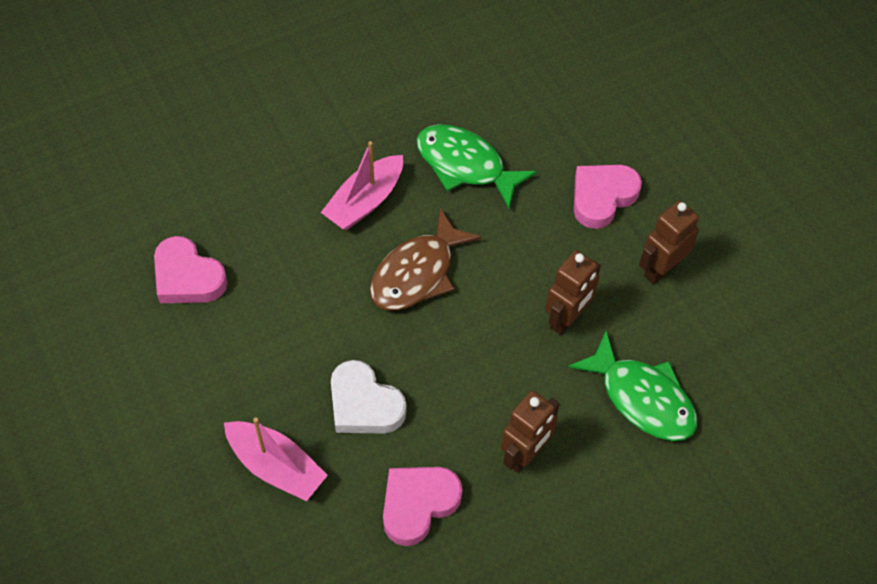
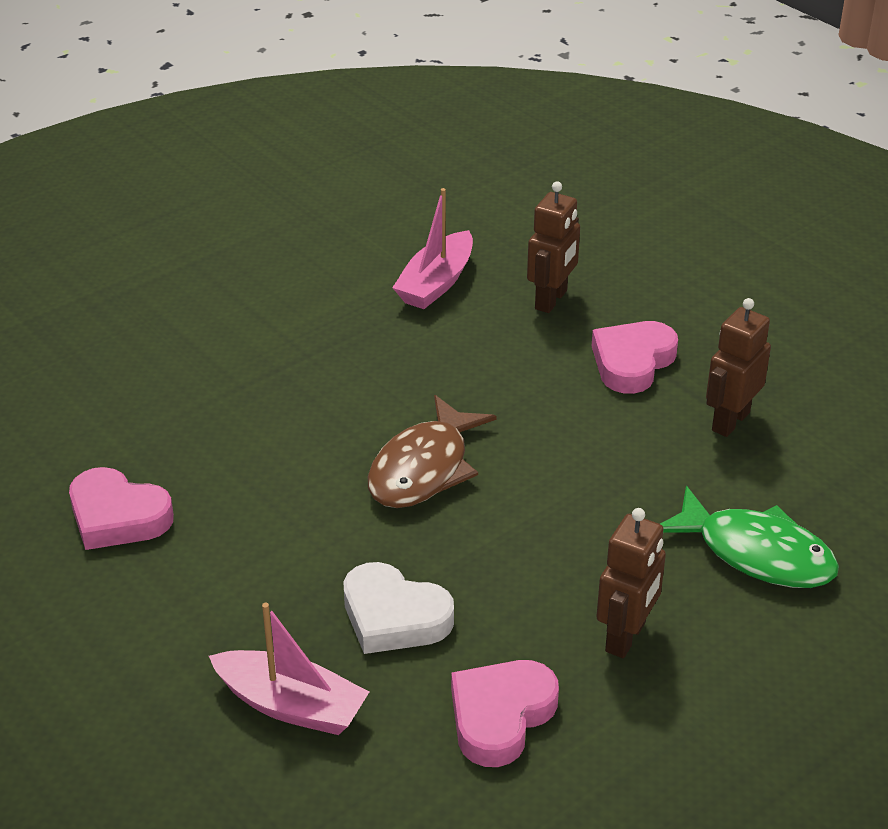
camera: 10 degrees left, 20 degrees down
pink boat [321,141,403,230] -> pink boat moved to [392,188,473,309]
green fish [416,125,537,208] -> none
brown robot [545,250,601,335] -> brown robot moved to [527,181,580,313]

